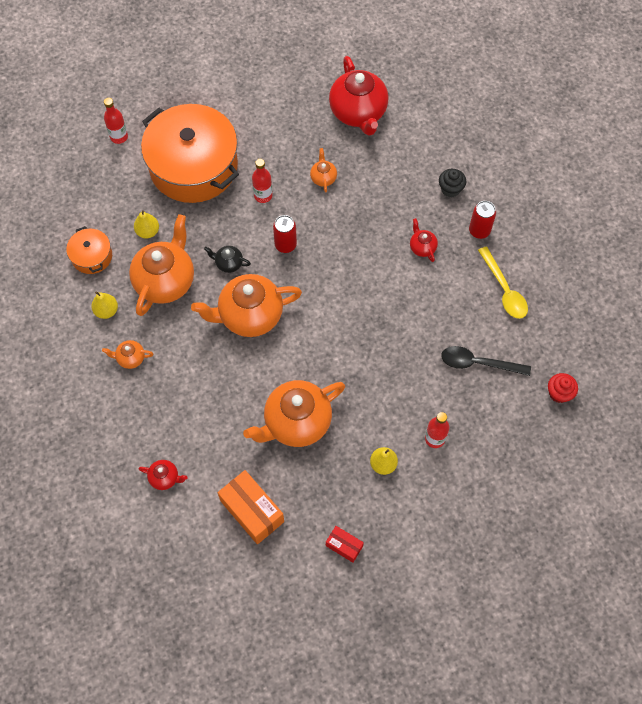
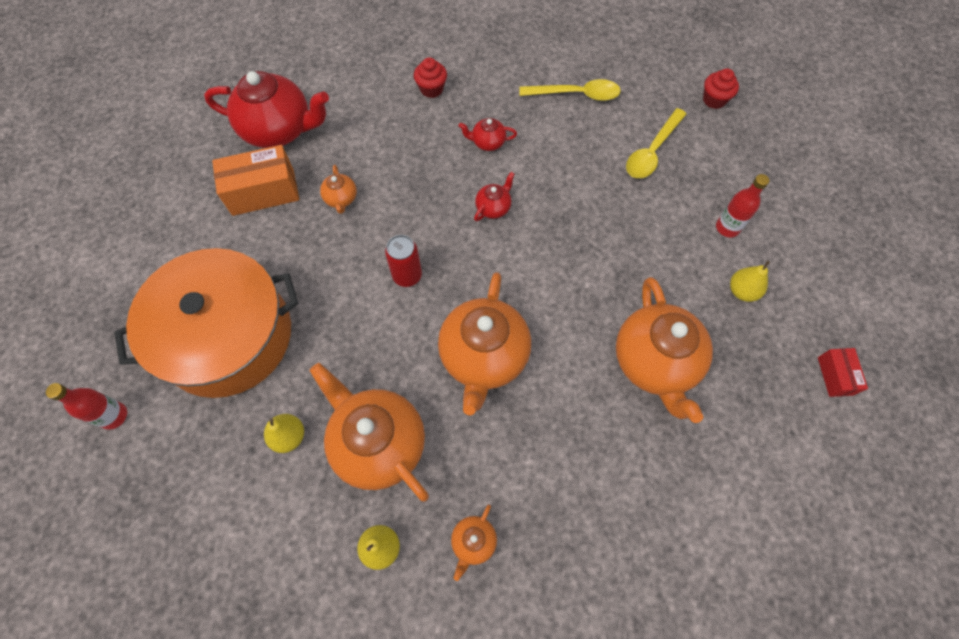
camera: 65 degrees left, 0 degrees up
orange pot [66,226,112,274] -> none
red teapot [139,460,188,490] -> red teapot moved to [474,172,515,221]
black teapot [204,246,251,273] -> none
orange box [218,470,284,544] -> orange box moved to [212,145,299,216]
red bottle [252,159,273,203] -> none
orange teapot [310,148,337,193] -> orange teapot turned 120 degrees counterclockwise [320,165,357,214]
red box [326,526,364,563] -> red box turned 60 degrees counterclockwise [818,348,868,397]
black cupcake [439,169,466,198] -> red cupcake [414,58,447,98]
black spoon [441,346,531,376] -> yellow spoon [626,108,687,178]
red can [469,201,496,239] -> none

